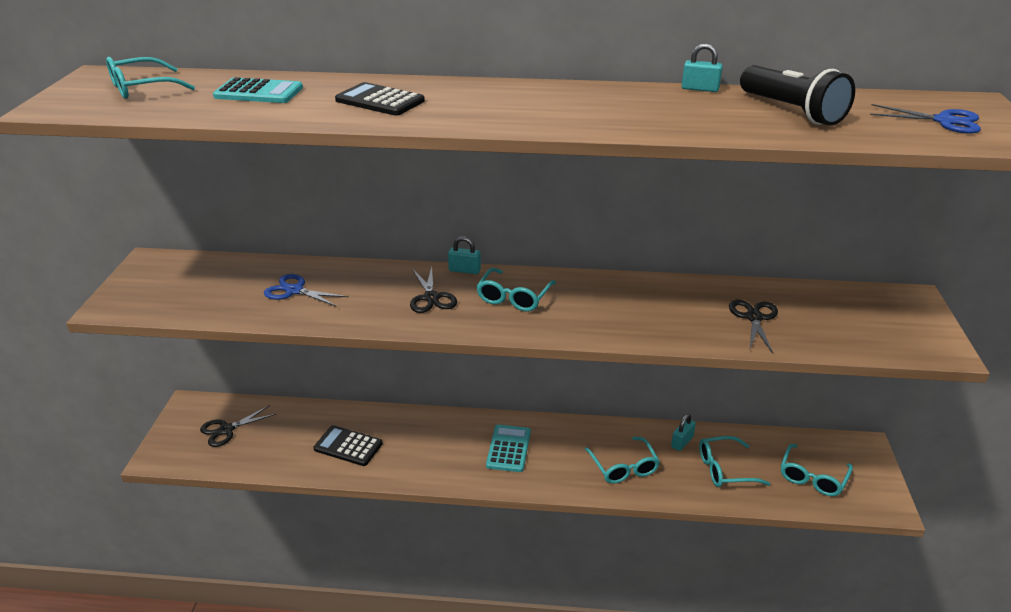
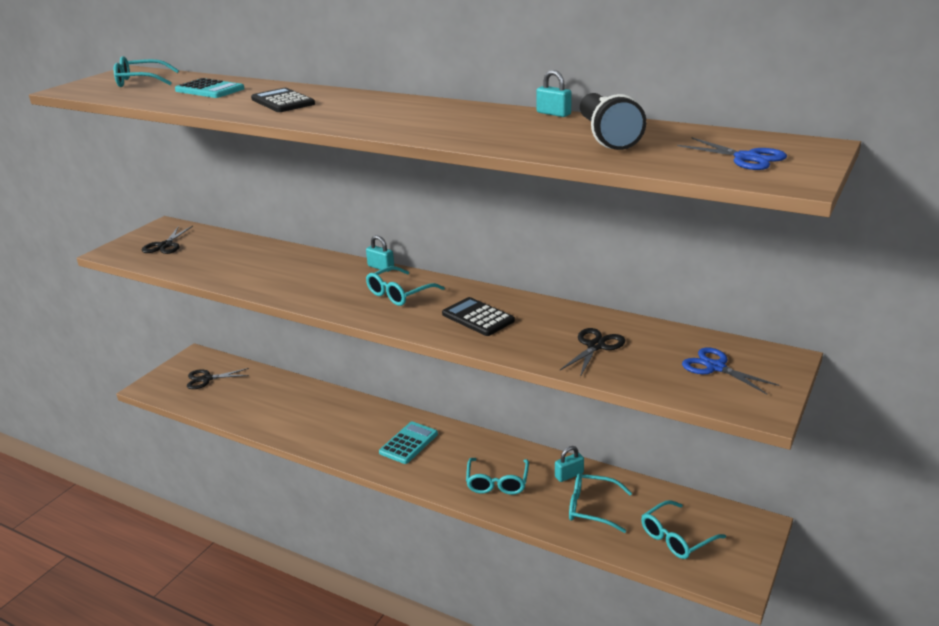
camera: 25 degrees right, 5 degrees down
blue scissors [264,274,349,307] -> blue scissors moved to [682,347,780,394]
black calculator [313,425,383,466] -> black calculator moved to [442,297,515,336]
black scissors [410,266,457,313] -> black scissors moved to [142,226,193,254]

